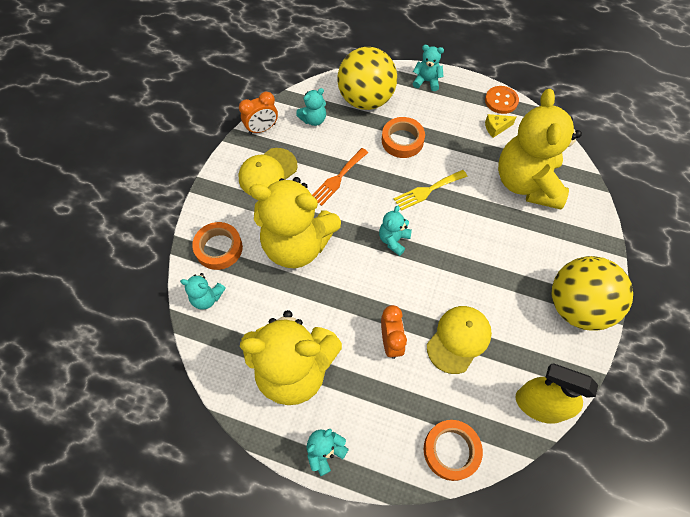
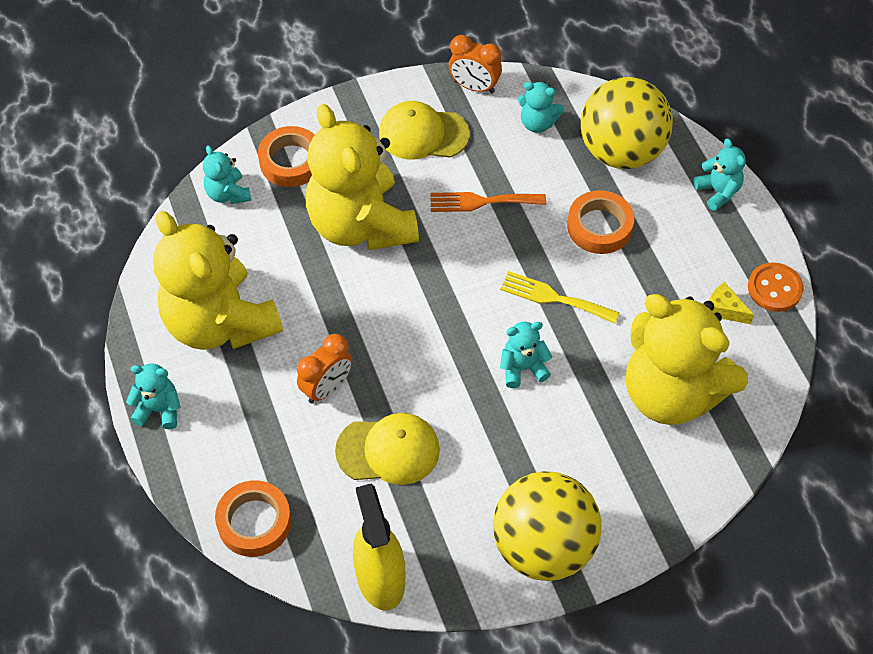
camera: 50 degrees right, 5 degrees down
turquoise teddy bear [379,206,412,256] -> turquoise teddy bear moved to [500,322,552,388]
yellow teddy bear [498,89,582,210] -> yellow teddy bear turned 105 degrees counterclockwise [626,294,748,425]

